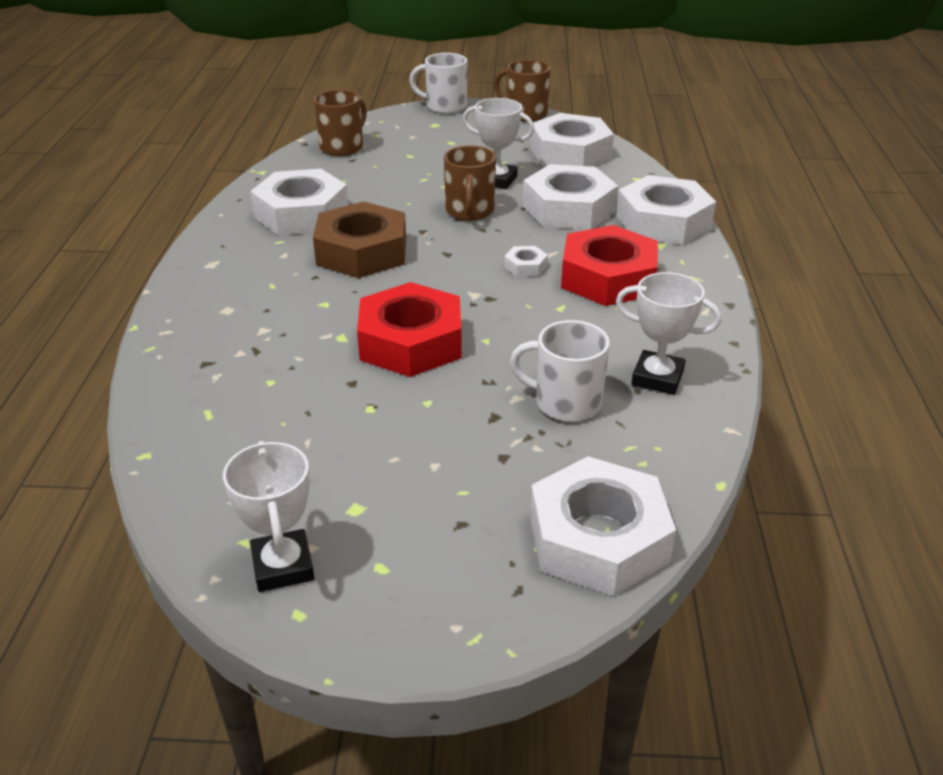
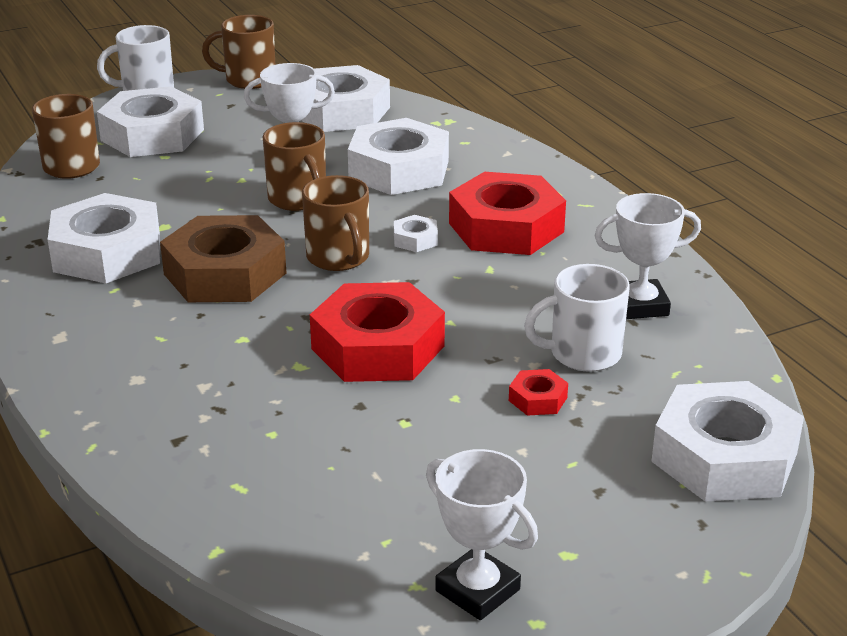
camera: 30 degrees left, 5 degrees down
white nut [616,175,716,245] -> white nut moved to [97,86,204,157]
none -> brown mug [302,175,369,271]
none -> red nut [509,369,568,415]

